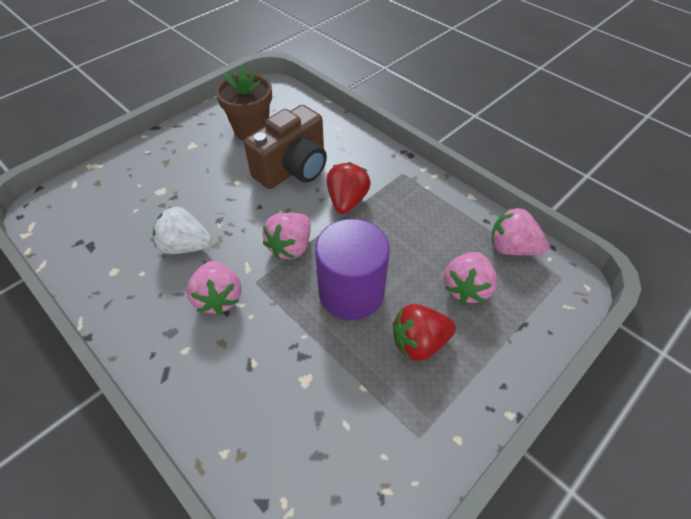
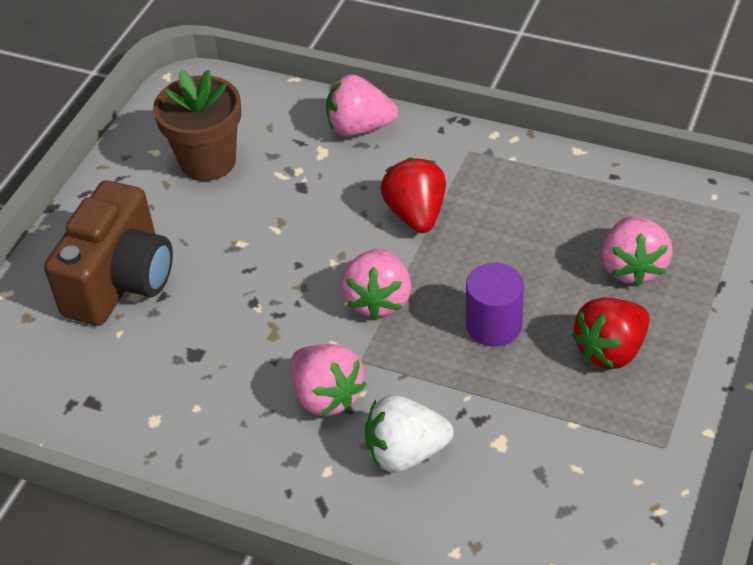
camera: 20 degrees left, 5 degrees down
white strawberry [153,207,212,254] -> white strawberry moved to [365,395,453,473]
brown camera [244,105,327,189] -> brown camera moved to [44,180,173,326]
purple cylinder [315,219,390,320] -> purple cylinder [466,263,524,346], size x0.61
pink strawberry [491,207,549,256] -> pink strawberry moved to [326,74,398,137]

